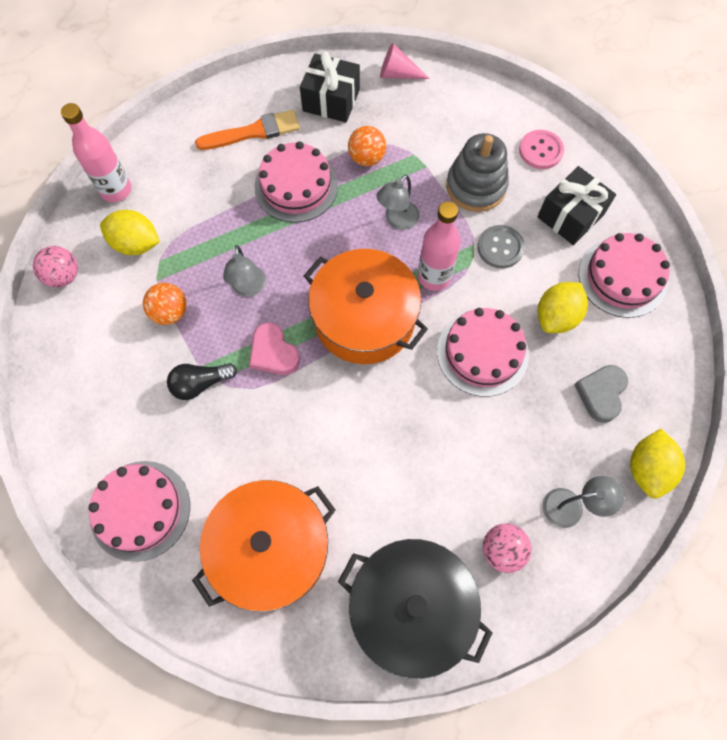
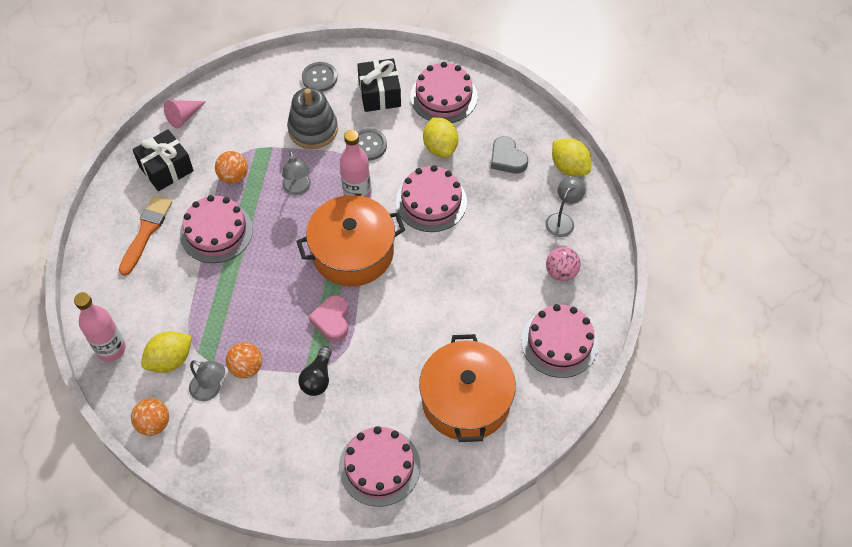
camera: 55 degrees left, 10 degrees down
pink ball [33,246,78,288] -> orange ball [131,398,169,436]
grey lamp [223,245,266,297] -> grey lamp moved to [189,360,225,401]
pink heart [249,322,300,375] -> pink heart turned 90 degrees clockwise [309,295,348,342]
black pot [338,539,493,679] -> pink cake [521,304,599,378]
pink button [519,130,564,169] -> grey button [302,62,337,92]

